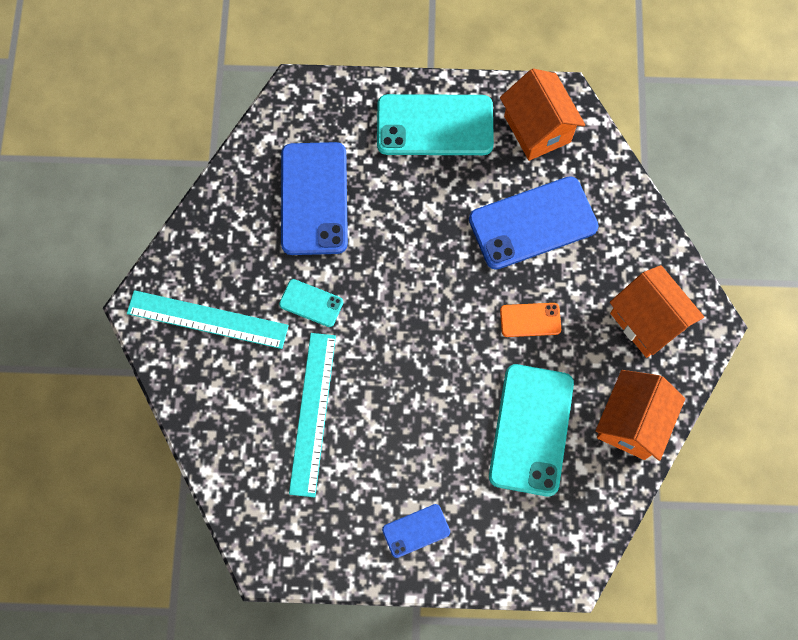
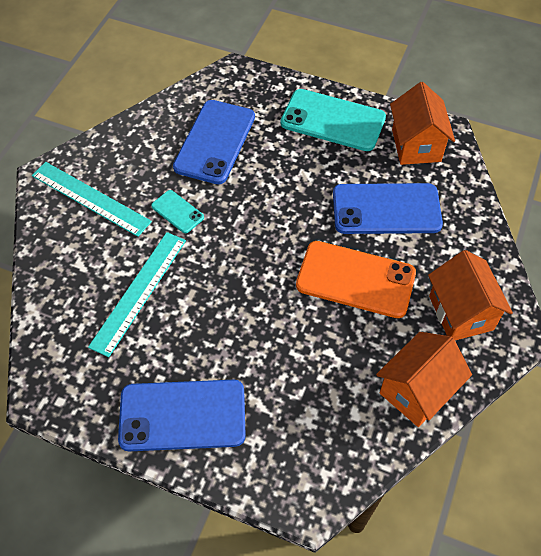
camera: 20 degrees right, 15 degrees down
blue phone [382,504,450,558] -> blue phone [118,380,246,451], size x2.06
turquoise phone [489,364,574,496] -> none
orange phone [500,303,561,337] -> orange phone [296,241,416,318], size x2.06

